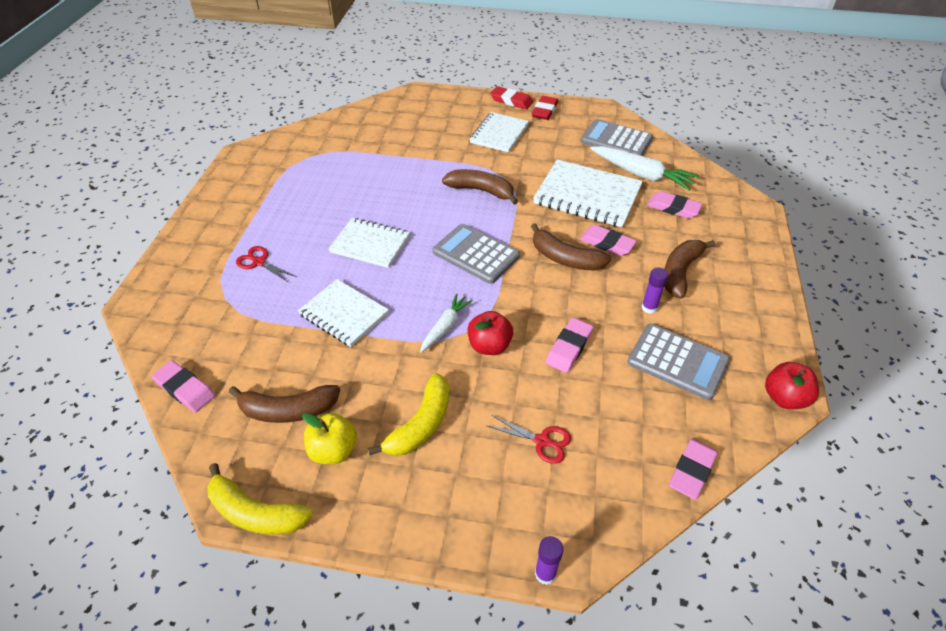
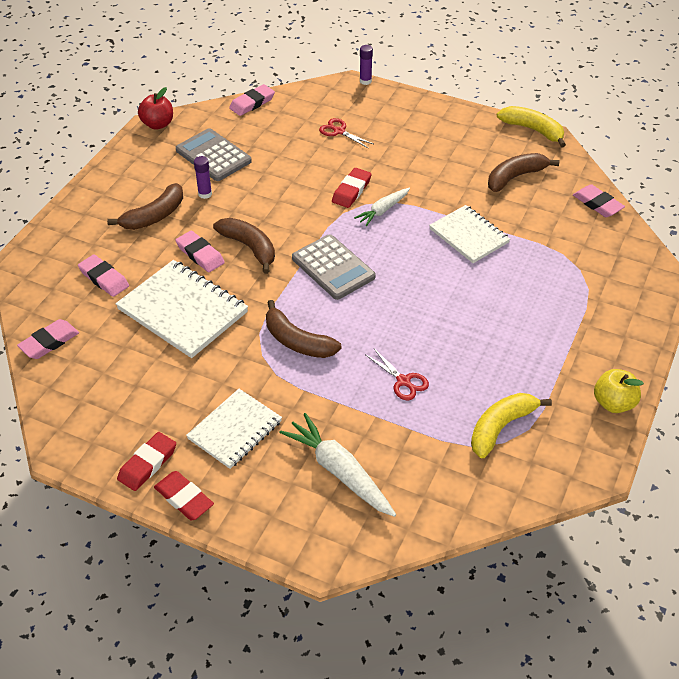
camera: 165 degrees left, 0 degrees up
brown banana [229,385,340,423] -> brown banana turned 45 degrees counterclockwise [488,153,559,192]
red scissors [236,246,297,283] -> red scissors moved to [366,349,429,401]
yellow apple [302,413,357,464] -> yellow apple moved to [594,369,644,413]
white notebook [329,218,410,268] -> none
yellow banana [368,373,449,456] -> yellow banana moved to [471,393,552,458]
red apple [468,311,513,355] -> red eraser [332,168,372,208]
pink eraser [546,318,593,373] -> pink eraser moved to [17,319,79,359]
grey calculator [581,119,653,156] -> none
white carrot [590,146,699,191] -> white carrot moved to [279,413,396,517]

